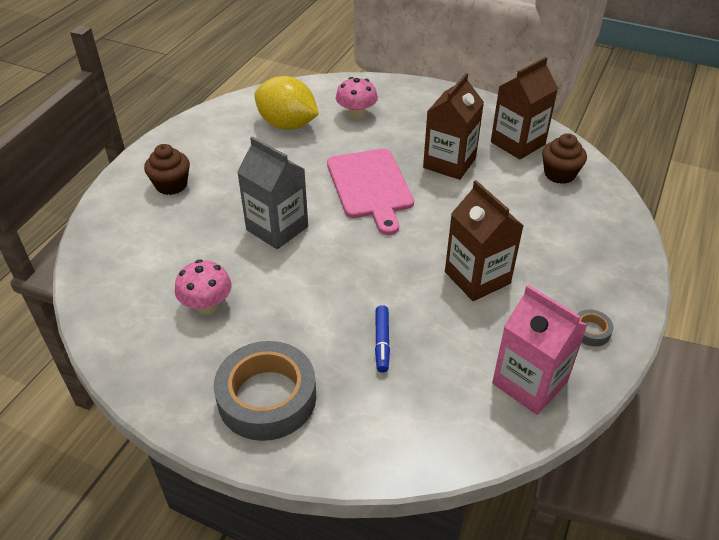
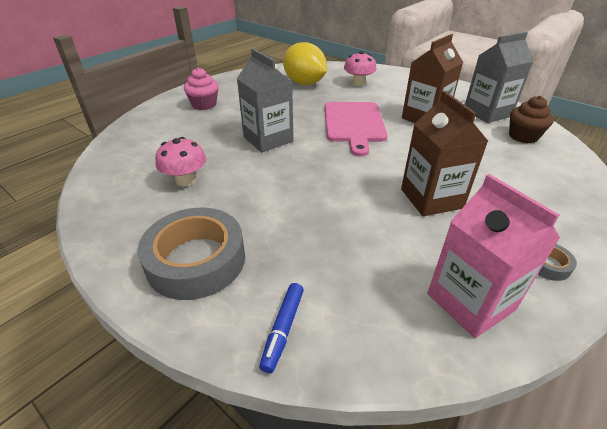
camera: 15 degrees right, 5 degrees down
brown cupcake [144,144,190,195] -> pink cupcake [184,68,219,110]
blue marker [375,305,390,373] -> blue marker moved to [259,283,304,373]
brown carton [491,57,558,159] -> grey carton [465,32,533,123]

